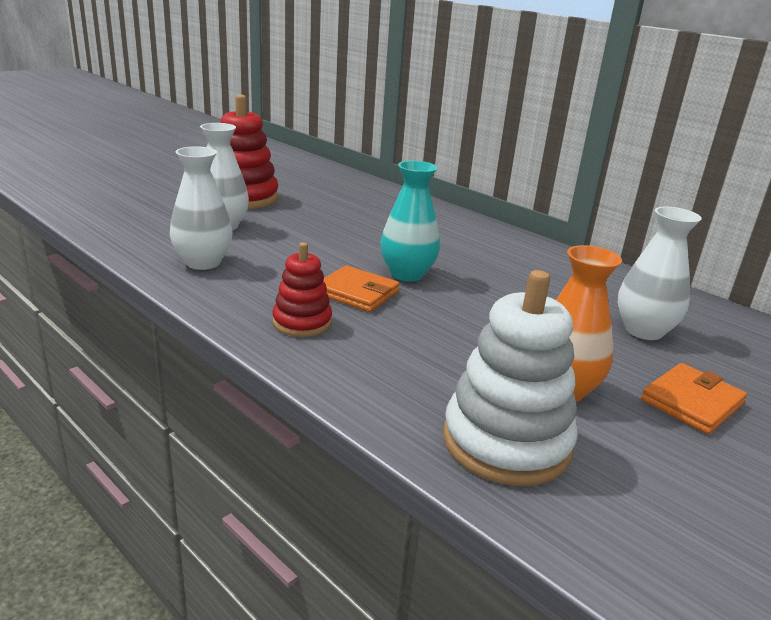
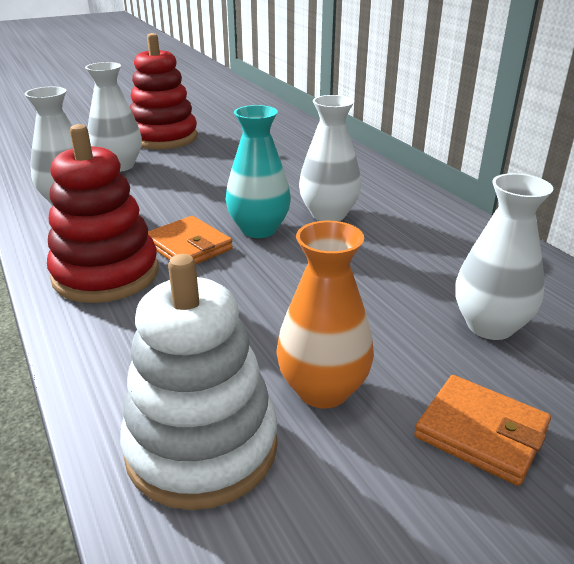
camera: 20 degrees right, 5 degrees up
red stacking toy [272,242,332,337] -> red stacking toy [47,124,159,303], size x1.71
orange wallet [641,363,747,434] -> orange wallet turned 60 degrees clockwise [414,375,551,486]
none -> white vase [299,95,361,221]

